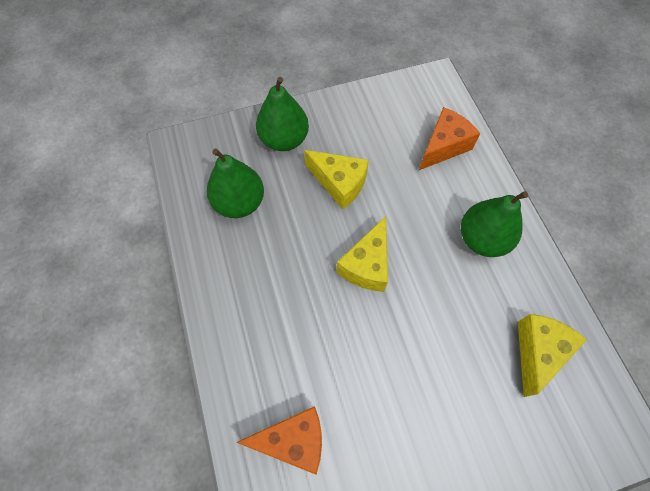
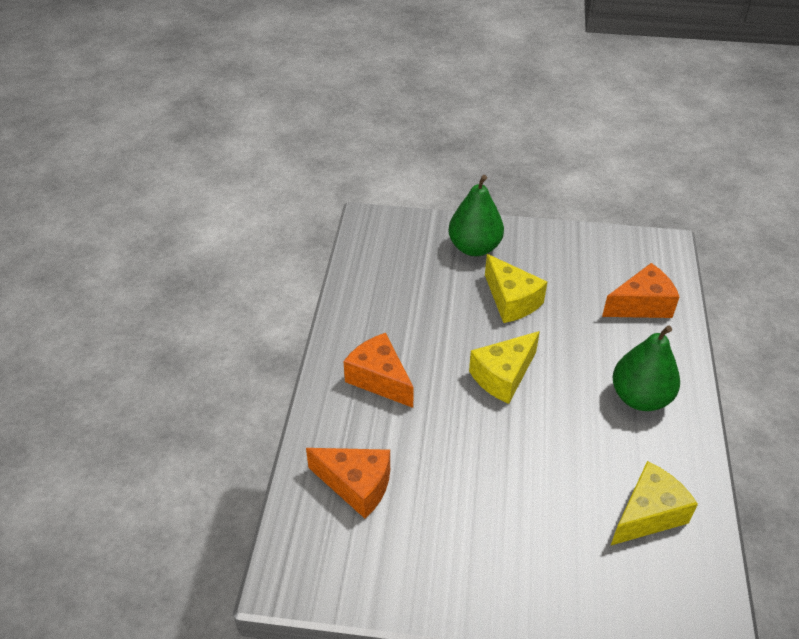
camera: 25 degrees right, 20 degrees down
green pear [207,149,264,218] -> none
none -> orange cheese [343,333,414,408]

